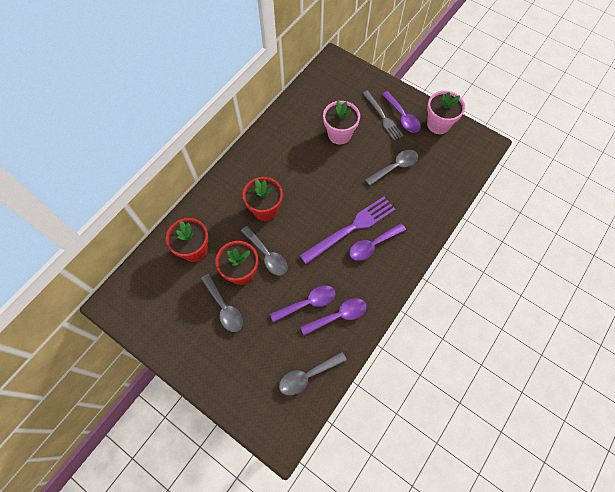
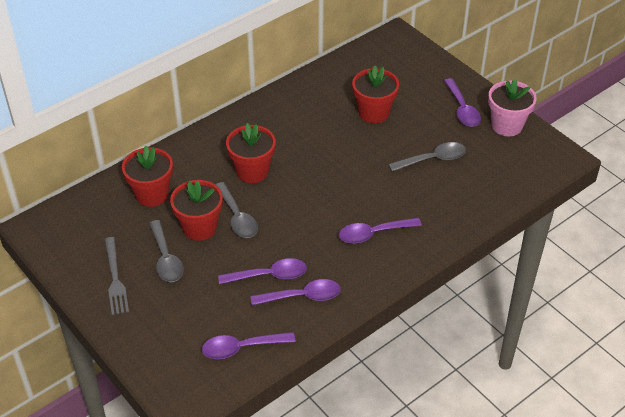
camera: 15 degrees right, 20 degrees down
grey spoon [279,352,347,396] -> purple spoon [202,332,296,359]
purple fork [299,197,395,264] -> none
pink flower pot [323,101,360,144] -> red flower pot [352,66,399,123]
grey fork [363,91,403,140] -> grey fork moved to [105,237,129,315]

